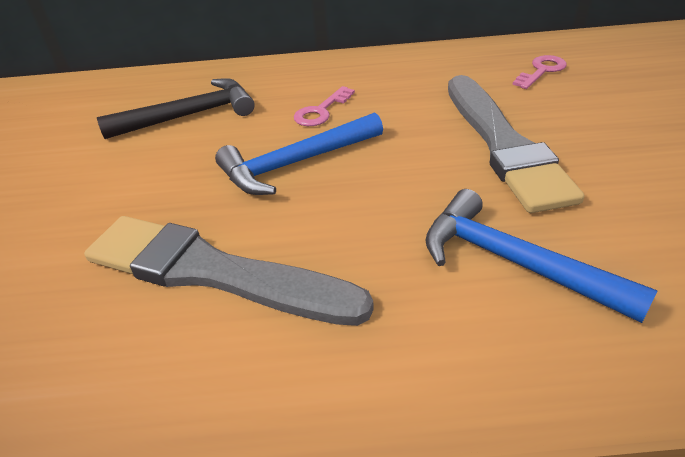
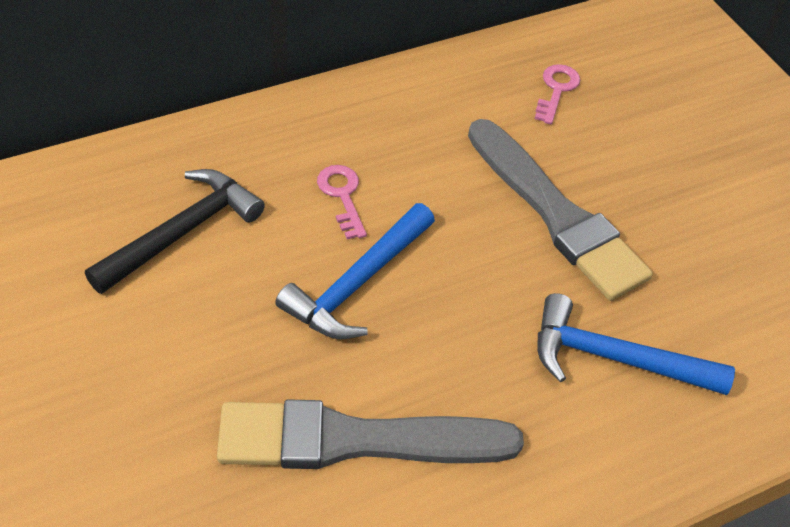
camera: 30 degrees left, 10 degrees up
pink key [294,86,355,126] -> pink key turned 150 degrees clockwise [317,165,367,239]

